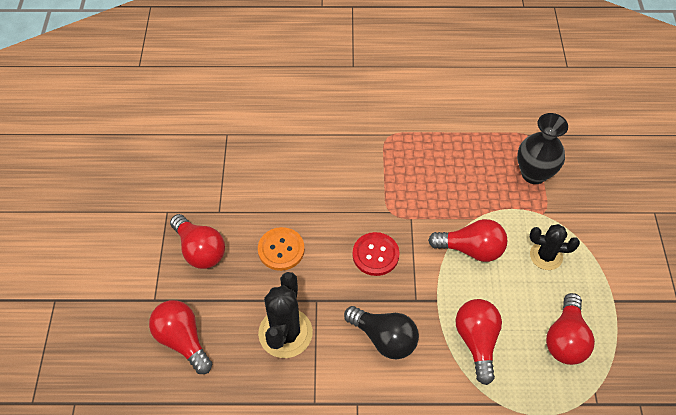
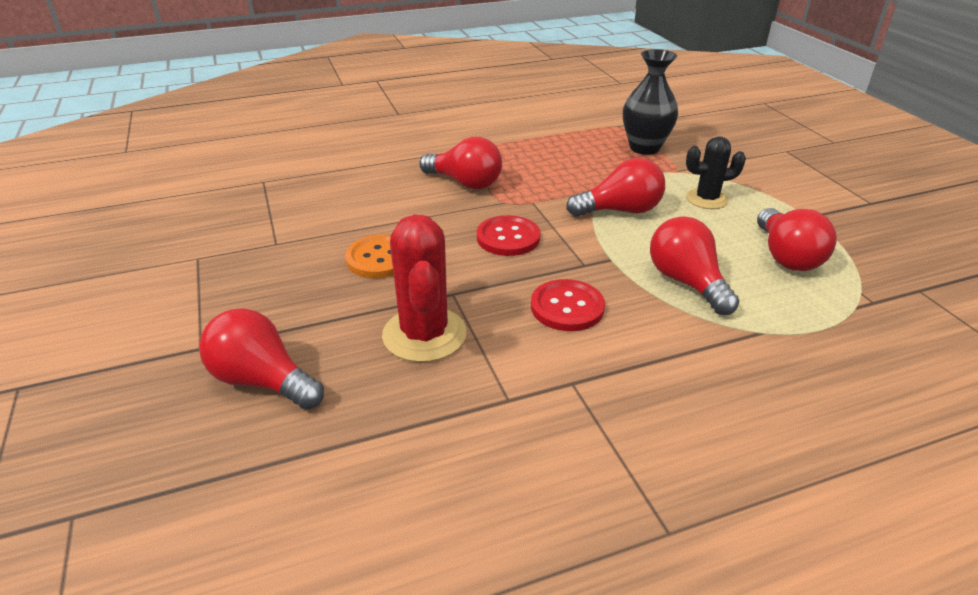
camera: 20 degrees left, 20 degrees down
red light bulb [170,214,225,269] -> red light bulb moved to [420,137,502,189]
black cactus [258,272,313,358] -> red cactus [382,214,467,362]
black light bulb [344,306,419,359] -> red button [531,279,605,331]

